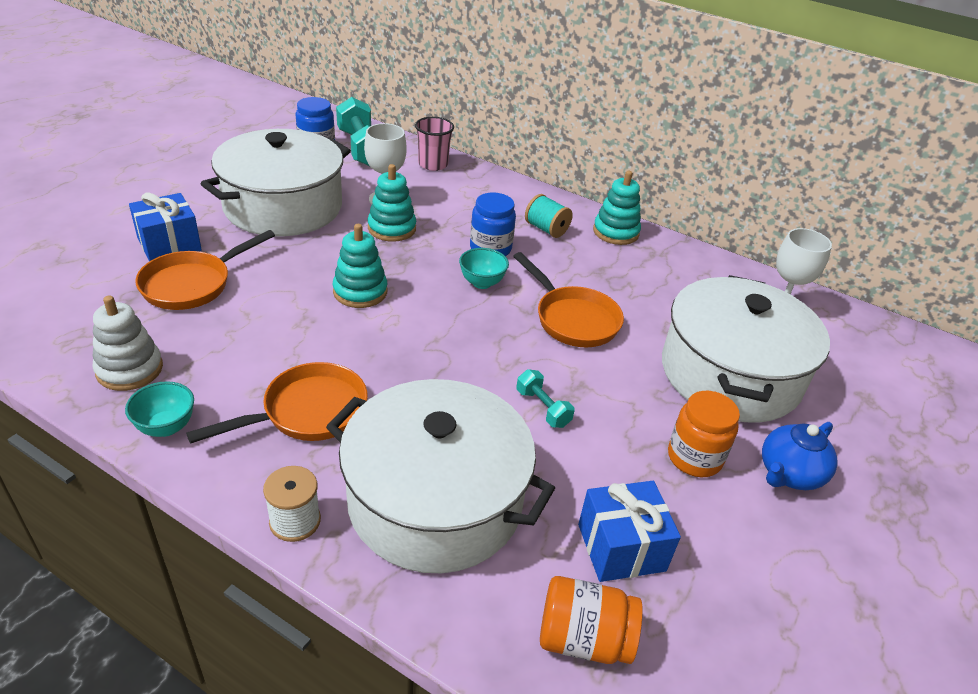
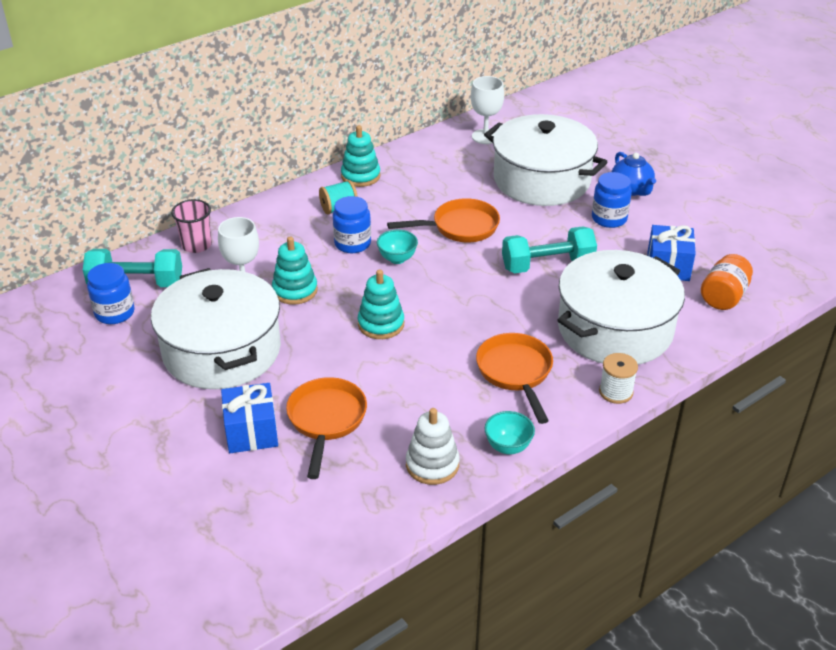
camera: 65 degrees left, 0 degrees up
orange pan [135,230,275,310] -> orange pan turned 150 degrees counterclockwise [286,377,367,479]
turquoise dumbbell [516,369,575,428] -> turquoise dumbbell [502,226,597,274], size x1.92
orange jar [668,391,740,477] -> blue jar [592,172,632,228]

